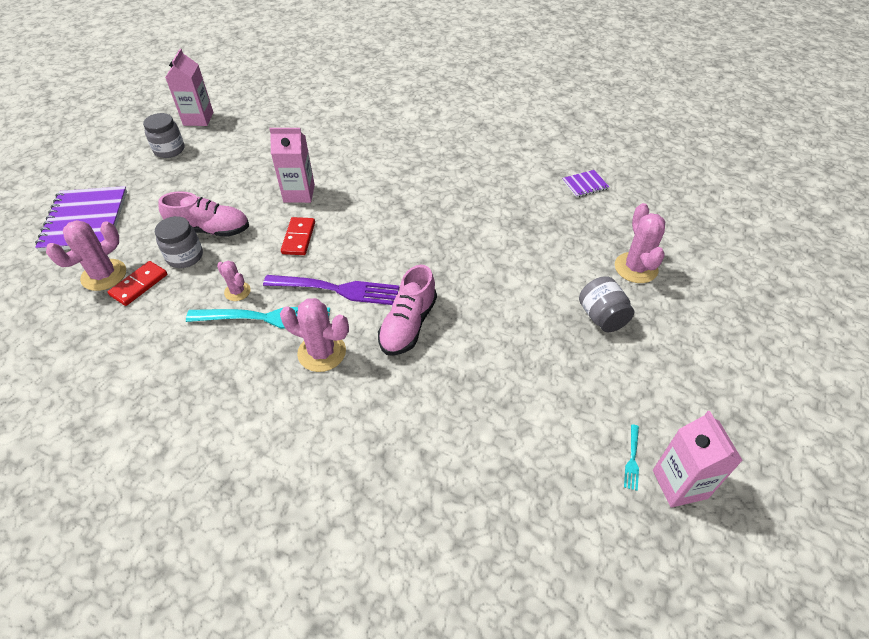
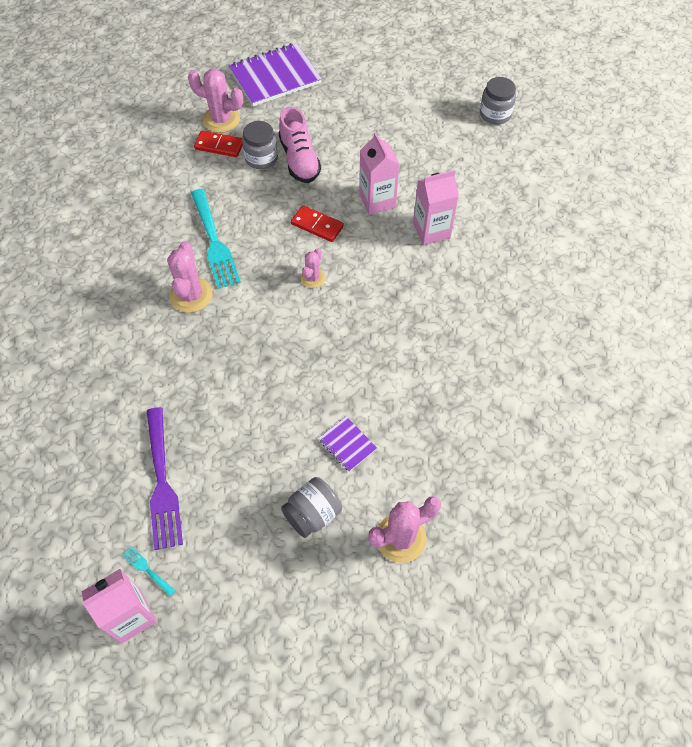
camera: 70 degrees right, 10 degrees up
grey jar [143,113,184,158] -> grey jar moved to [480,77,516,124]
pink carton [165,49,214,126] -> pink carton moved to [413,170,459,245]
pink cactus [217,261,251,301] -> pink cactus moved to [301,248,325,288]
purple fork [263,275,399,305] -> purple fork moved to [147,407,183,550]
red domino [281,217,315,255] -> red domino turned 45 degrees clockwise [291,205,344,242]
pink shoe [378,265,437,355] -> none
purple notebook [562,170,609,197] -> purple notebook moved to [319,416,377,472]
turquoise fork [624,424,639,491] -> turquoise fork turned 45 degrees clockwise [123,546,175,596]

